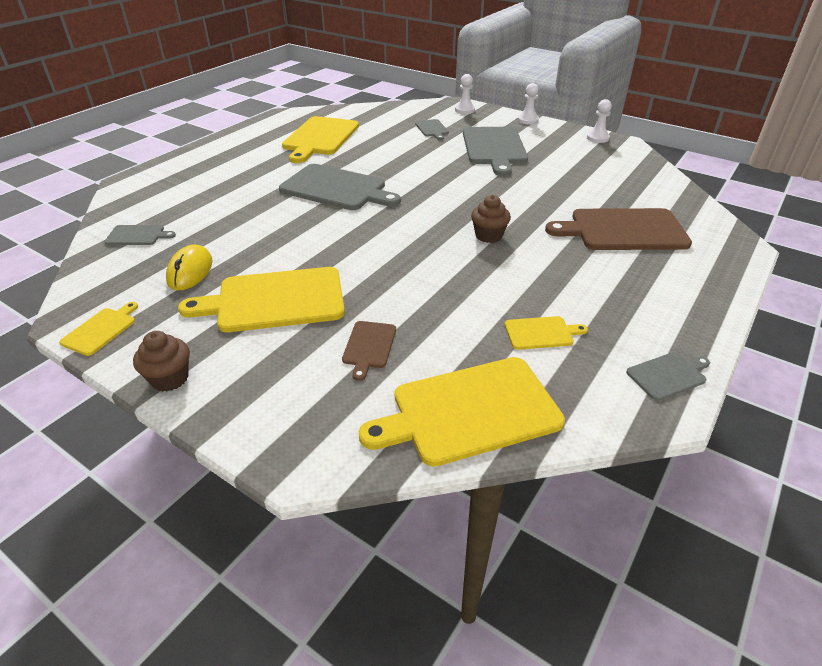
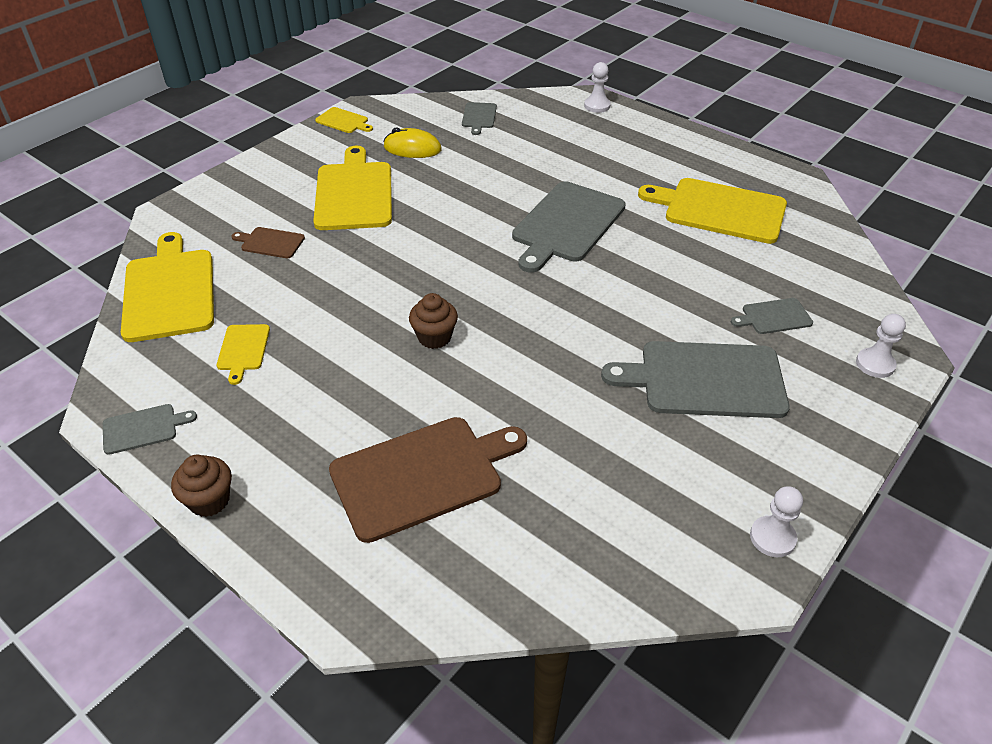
camera: 95 degrees right, 5 degrees up
brown cupcake [133,331,190,392] -> brown cupcake moved to [171,455,232,517]
white pawn [518,83,539,125] -> white pawn moved to [584,62,611,113]
brown cutting board [545,208,692,250] -> brown cutting board turned 60 degrees clockwise [329,417,527,543]
grey cutting board [626,352,710,401] -> grey cutting board turned 90 degrees counterclockwise [103,404,197,455]

